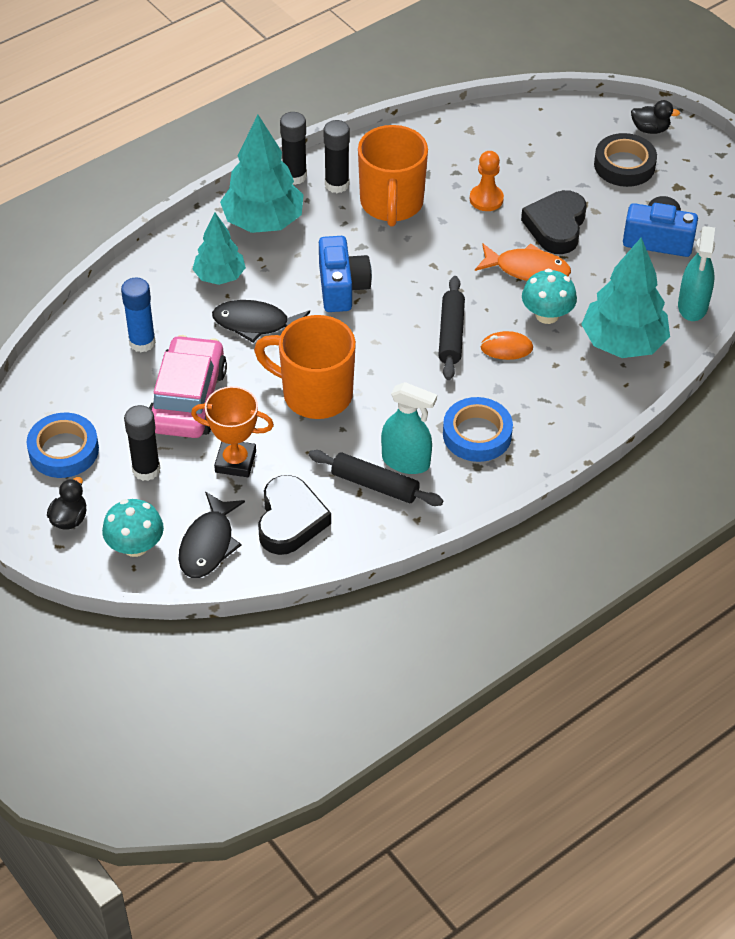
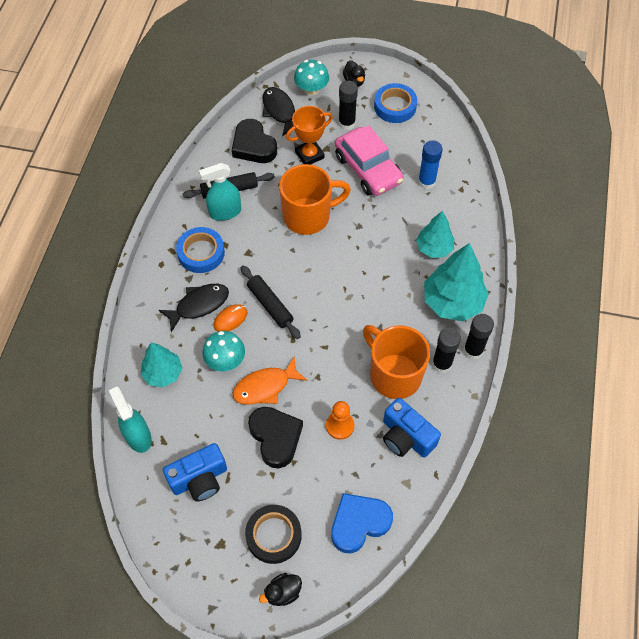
camera: 140 degrees right, 10 degrees up
black fish [212,300,310,343] -> black fish moved to [159,284,229,332]
blue camera [319,236,372,312] -> blue camera moved to [383,398,441,457]
turquoise tree [581,238,670,358] -> turquoise tree [141,342,182,387], size x0.62
none -> blue heart [331,493,393,553]

